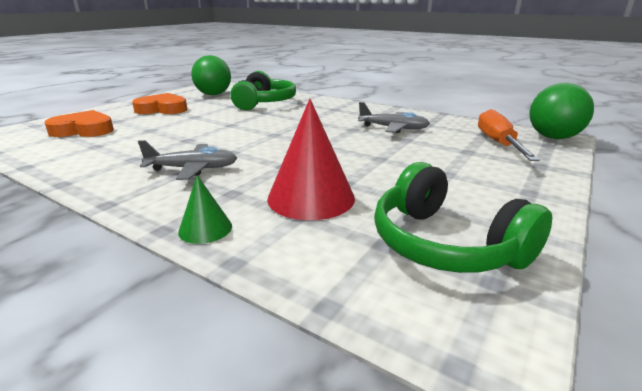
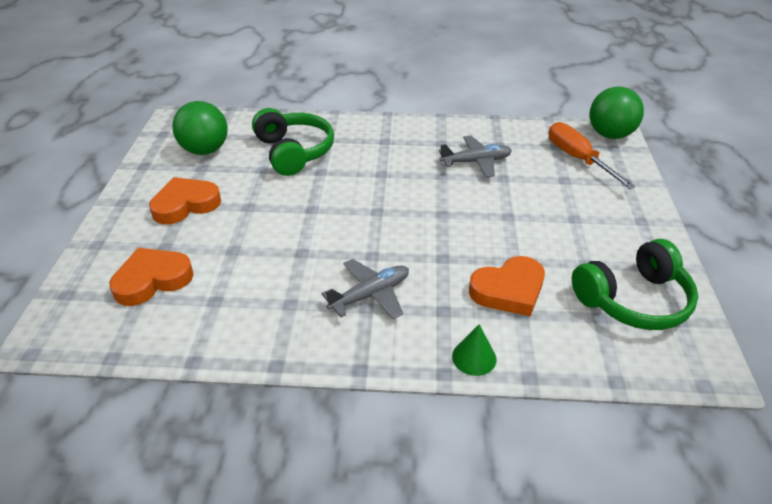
camera: 30 degrees left, 15 degrees up
red cone [267,99,355,220] -> orange heart [469,256,545,316]
green headphones [374,162,552,273] -> green headphones turned 45 degrees counterclockwise [572,239,698,330]

